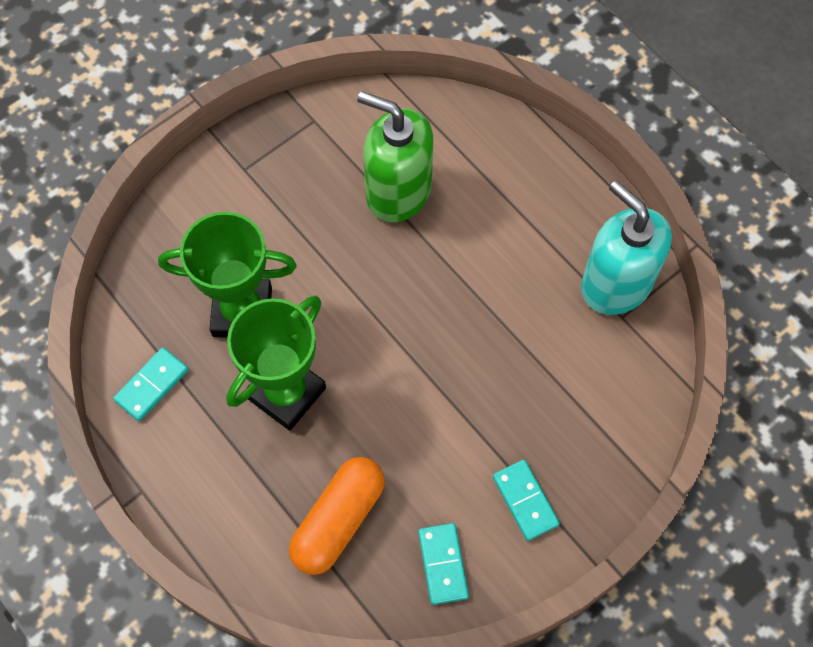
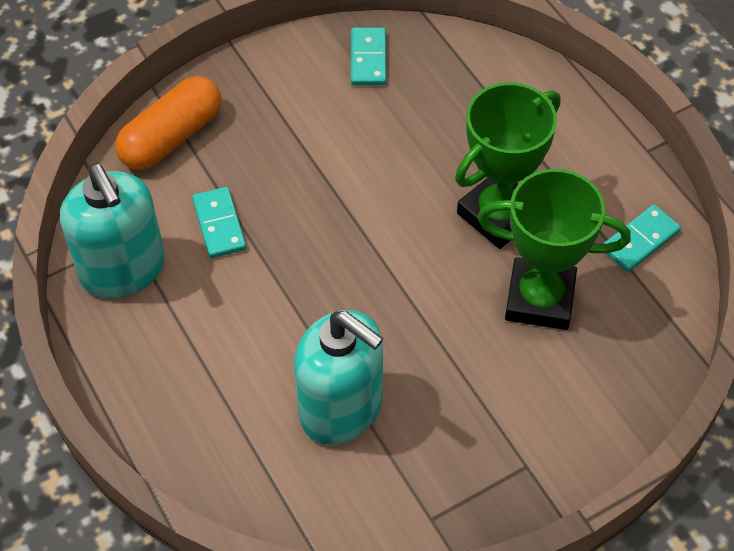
camera: 170 degrees left, 10 degrees down
orange capsule [289,457,385,575] -> orange capsule moved to [115,76,221,170]
green soap dispenser [357,91,433,222] -> turquoise soap dispenser [294,310,383,445]
turquoise domino [493,460,560,541] -> turquoise domino moved to [192,187,246,258]

